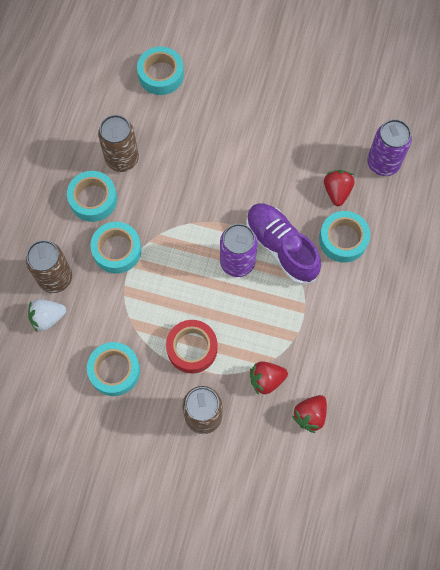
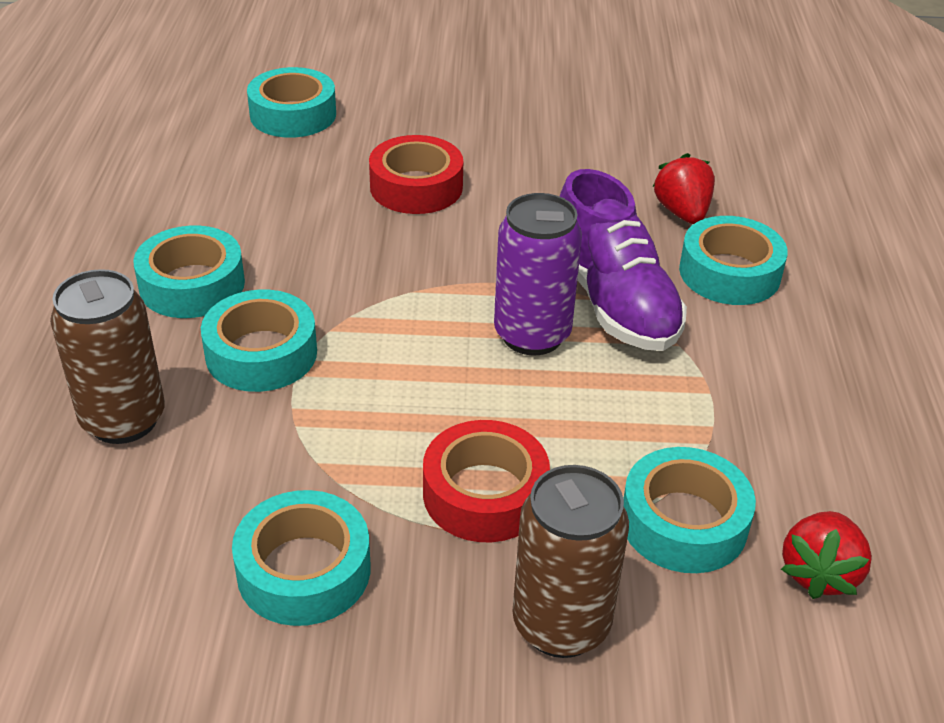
camera: 15 degrees left, 30 degrees down
white strawberry [28,299,66,332] -> none
brown can [98,115,139,172] -> none
purple shoe [246,203,321,285] -> purple shoe turned 150 degrees counterclockwise [560,169,687,351]
red strawberry [250,361,288,395] -> turquoise tape [623,447,756,573]
purple can [367,119,412,176] -> none
none -> red tape [369,135,463,214]

